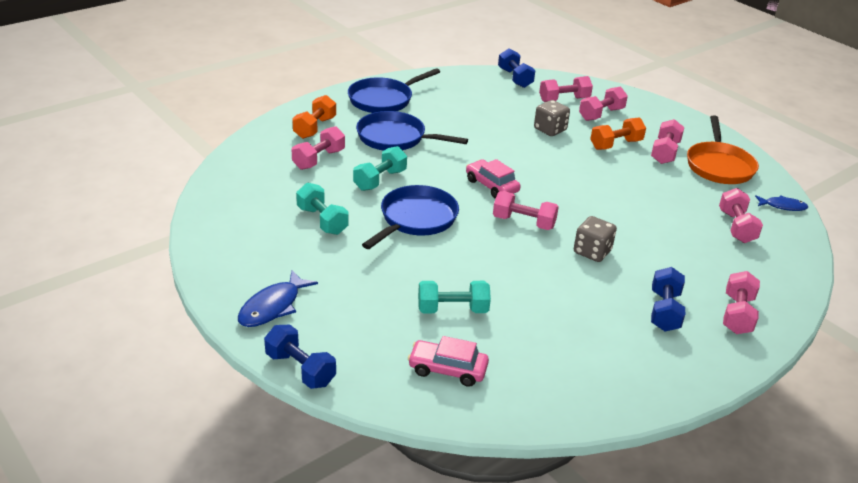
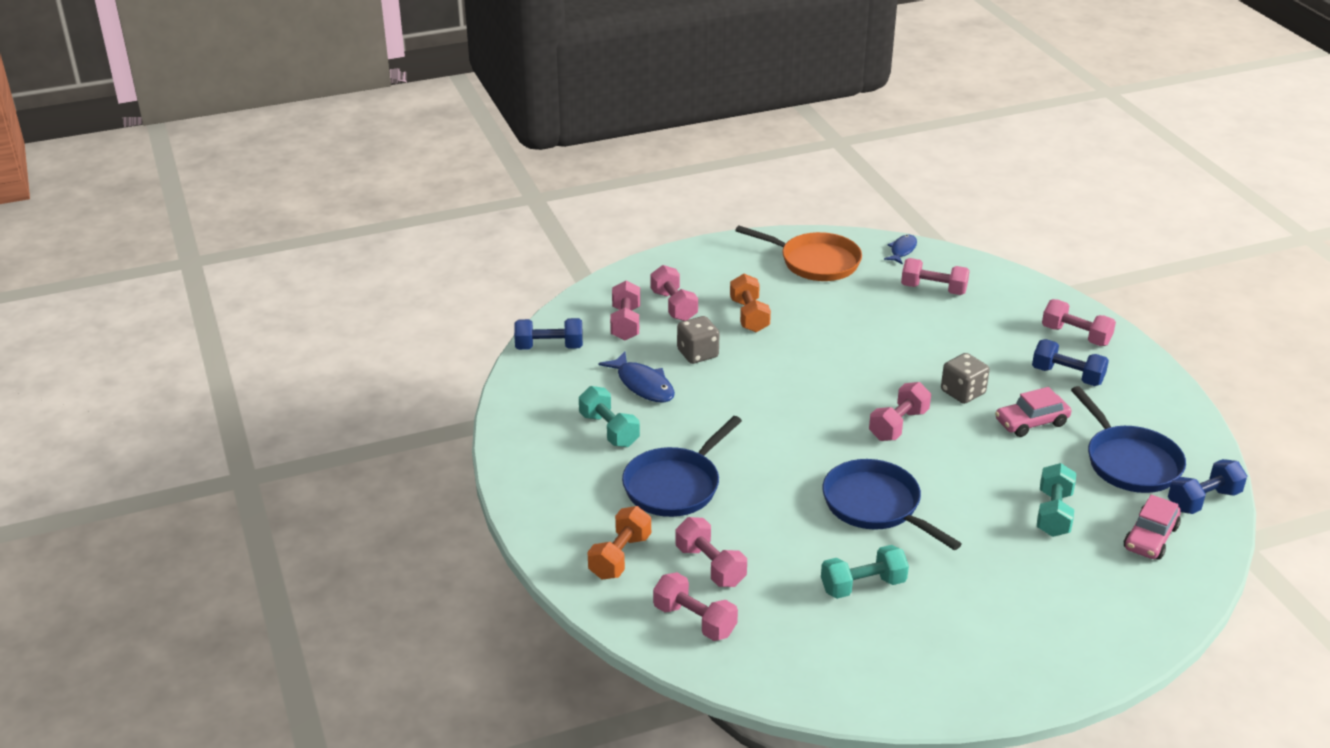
camera: 70 degrees left, 0 degrees up
blue fish [238,270,318,327] -> blue fish moved to [598,351,675,403]
blue dumbbell [264,325,336,389] -> blue dumbbell moved to [1168,459,1247,514]
orange dumbbell [292,95,336,139] -> orange dumbbell turned 75 degrees clockwise [588,506,651,580]
blue pan [348,68,440,113] -> blue pan moved to [1071,386,1186,493]
turquoise dumbbell [353,146,407,191] -> turquoise dumbbell moved to [579,386,640,447]
pink car [466,159,521,199] -> pink car moved to [995,387,1071,437]
pink dumbbell [651,119,684,164] -> pink dumbbell moved to [653,572,738,641]

